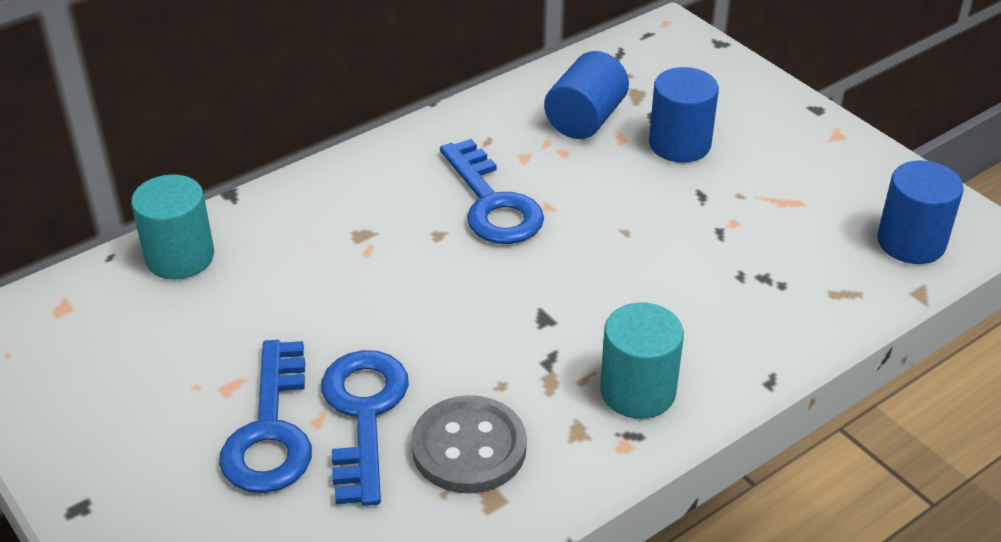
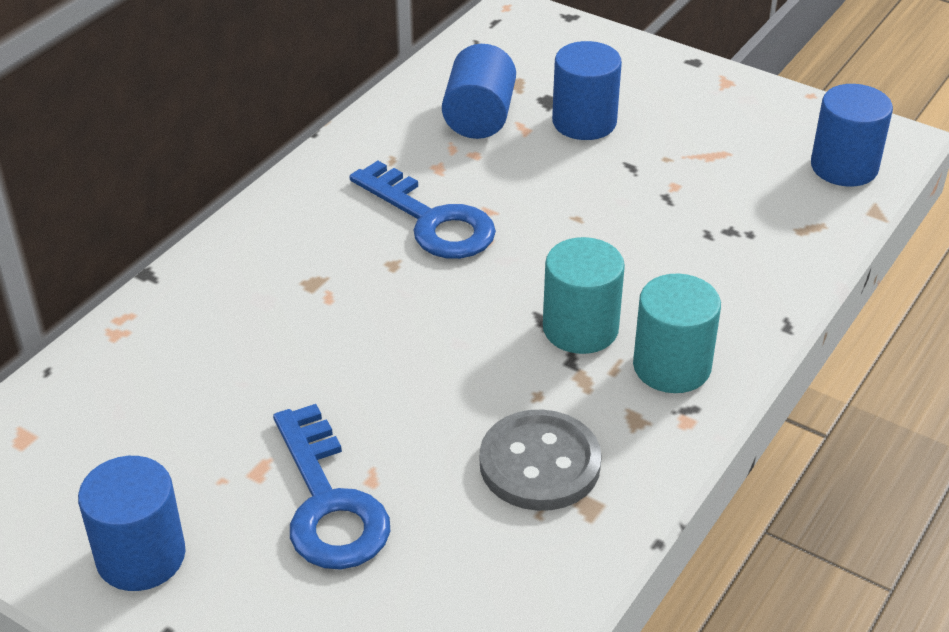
camera: 20 degrees left, 0 degrees up
turquoise cylinder [131,174,214,279] -> turquoise cylinder moved to [543,237,625,354]
blue key [321,350,409,506] -> none
none -> blue cylinder [78,456,186,591]

